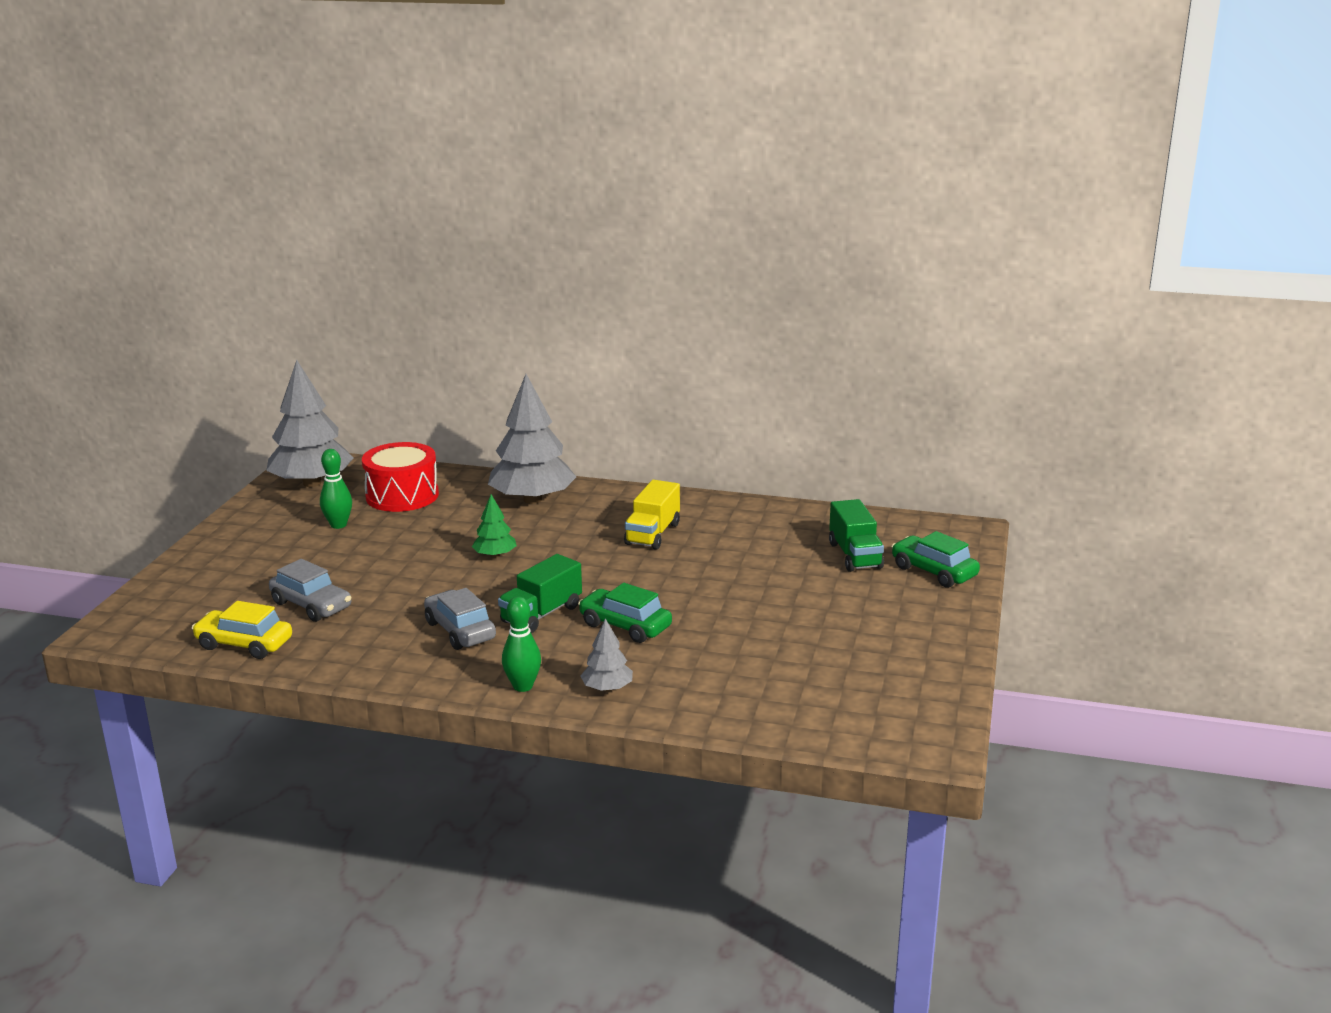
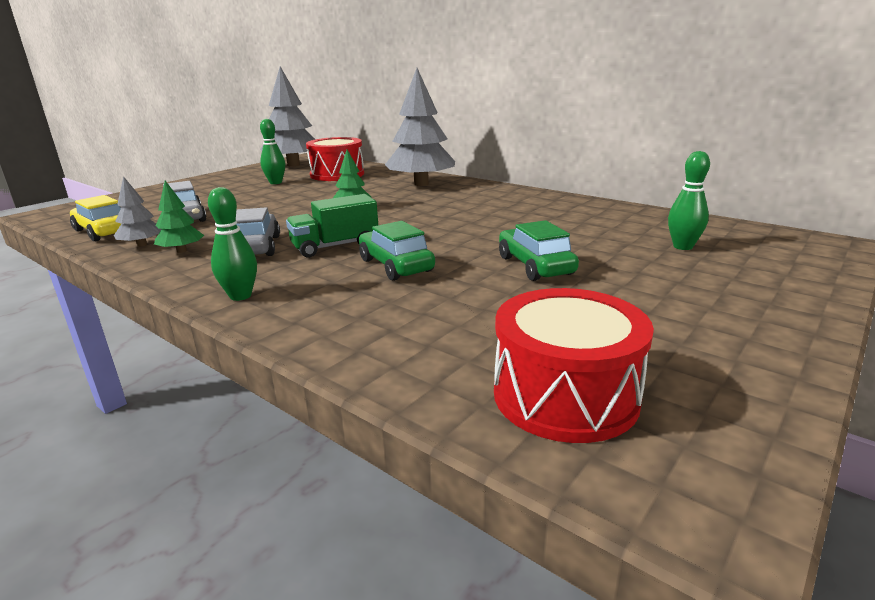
camera: 25 degrees right, 0 degrees up
grey tree [580,618,633,692] -> grey tree moved to [114,176,161,247]
yellow truck [624,480,680,550] -> none
green truck [829,499,884,572] -> green bowling pin [668,151,710,250]
green car [891,531,980,588] -> green car moved to [499,220,579,281]
none -> green tree [154,181,204,253]
none -> red drum [494,288,654,443]

